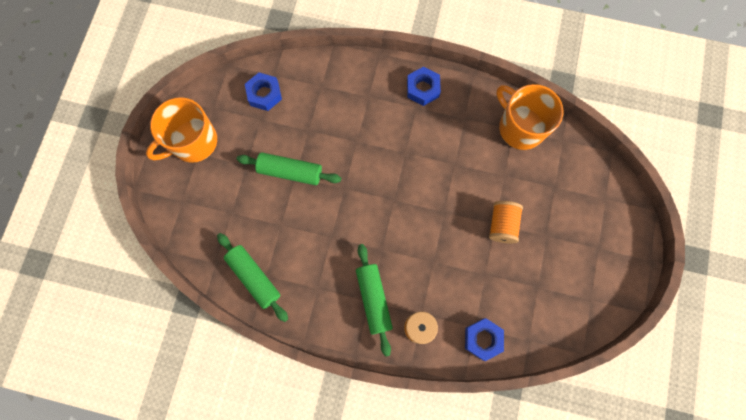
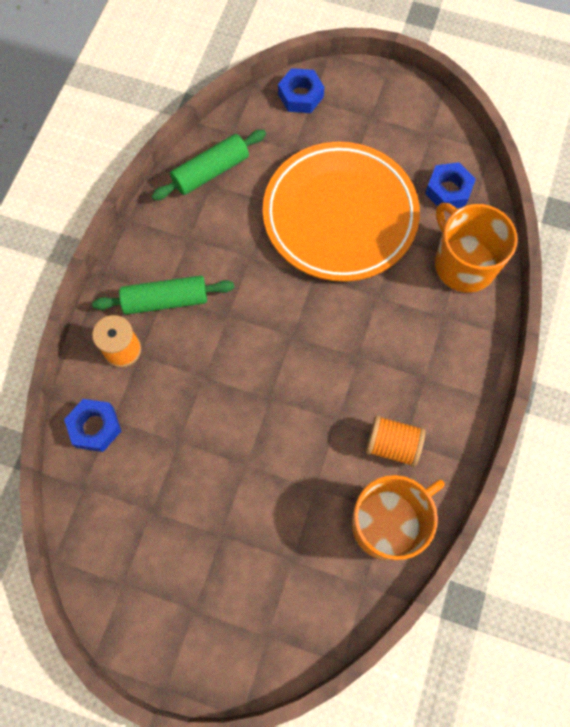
camera: 95 degrees right, 5 degrees down
orange mug [146,97,217,163] -> orange mug moved to [435,203,518,293]
green rolling pin [237,152,341,185] -> orange plate [263,142,420,282]
blue nut [407,66,441,106] -> blue nut moved to [278,68,324,113]
orange spool [489,201,523,244] -> orange spool moved to [366,415,425,467]

